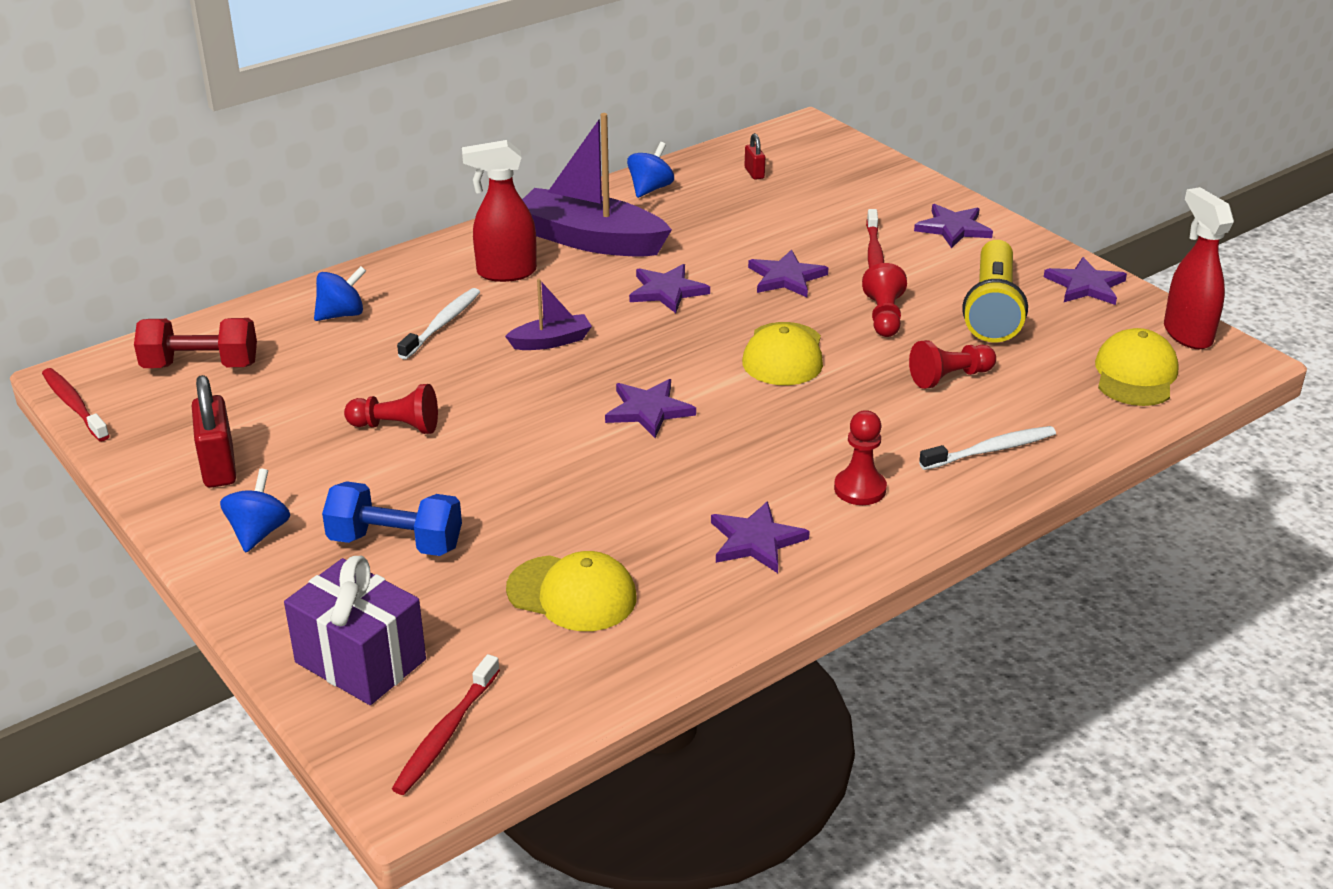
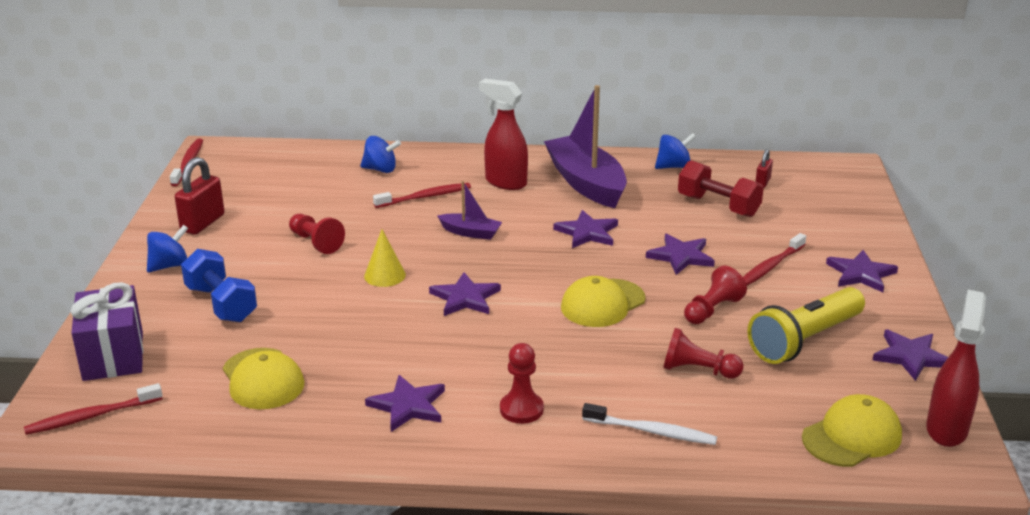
camera: 40 degrees right, 5 degrees down
red dumbbell [134,318,257,368] -> red dumbbell moved to [678,160,764,217]
white toothbrush [397,288,480,359] -> red toothbrush [373,183,471,208]
none -> yellow cone [364,229,406,287]

